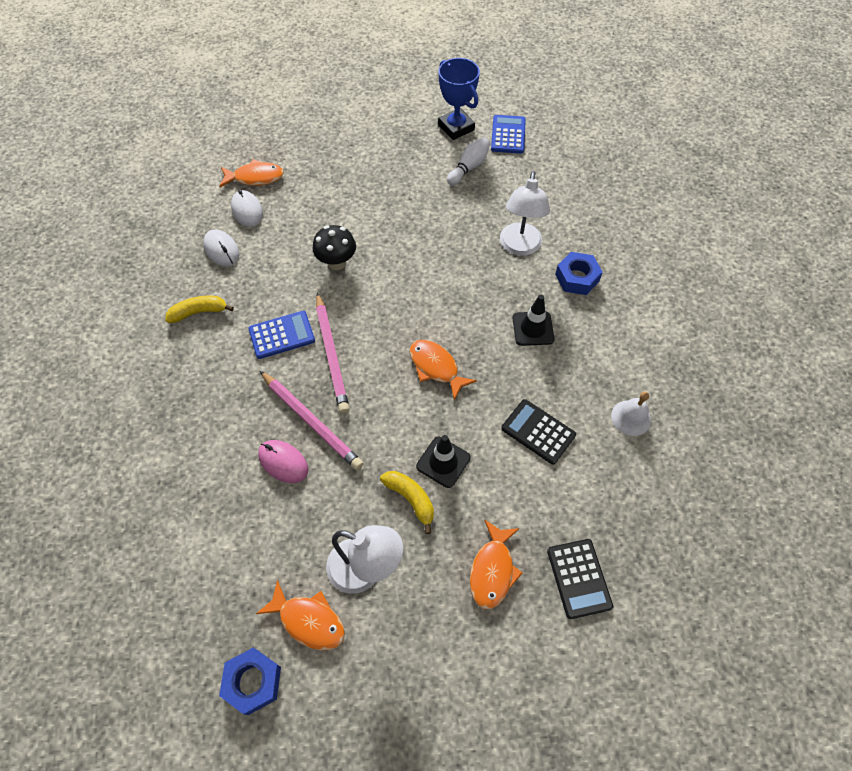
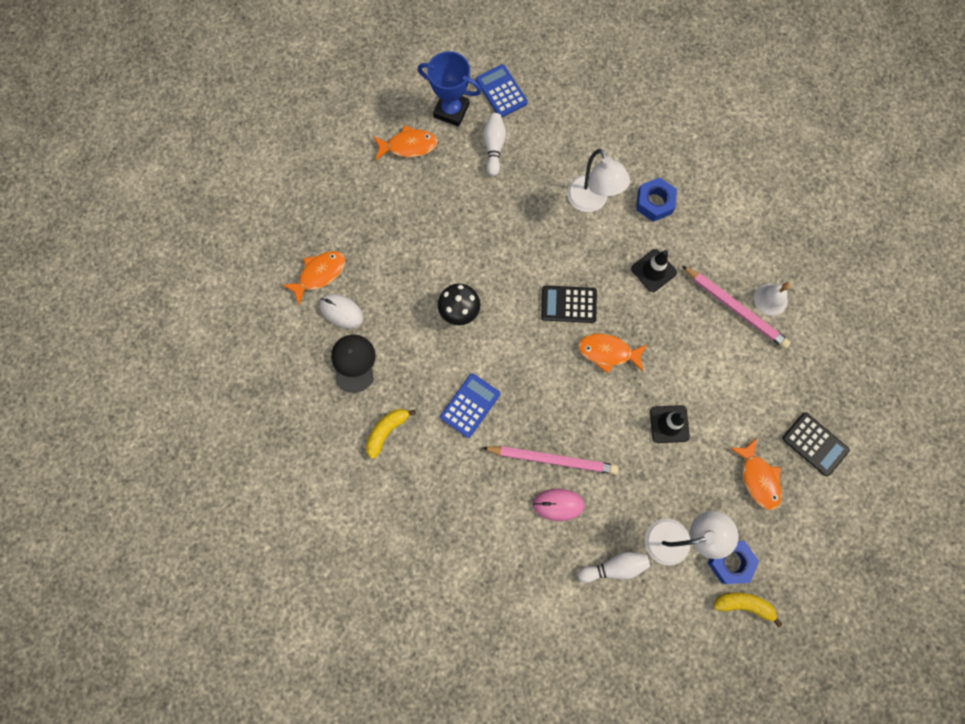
camera: 35 degrees left, 15 degrees up
white mouse [203,230,239,266] -> black cap [331,335,376,393]
blue nut [219,648,281,715] -> blue nut moved to [708,541,759,584]
orange fish [256,580,345,651] -> orange fish moved to [373,125,438,161]
pink pencil [316,292,350,414] -> pink pencil moved to [682,266,791,349]
yellow banana [380,471,434,534] -> yellow banana moved to [714,593,782,627]
black calculator [501,399,576,465] -> black calculator moved to [541,285,597,323]
none -> white bowling pin [578,552,650,583]

